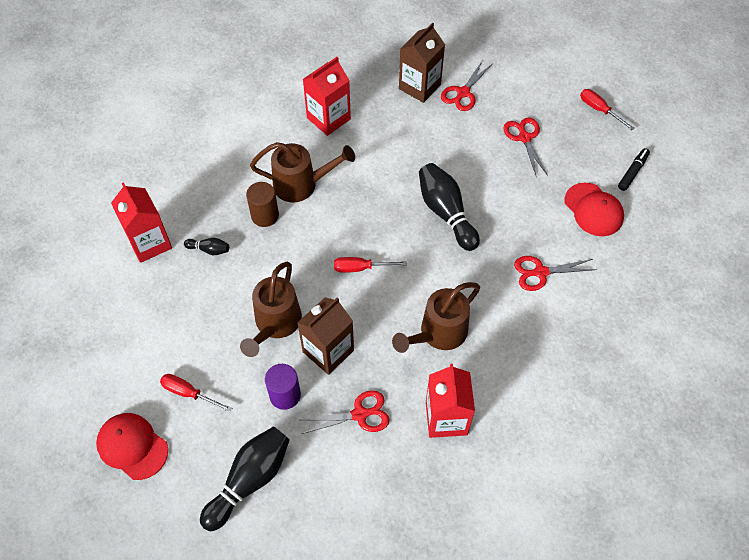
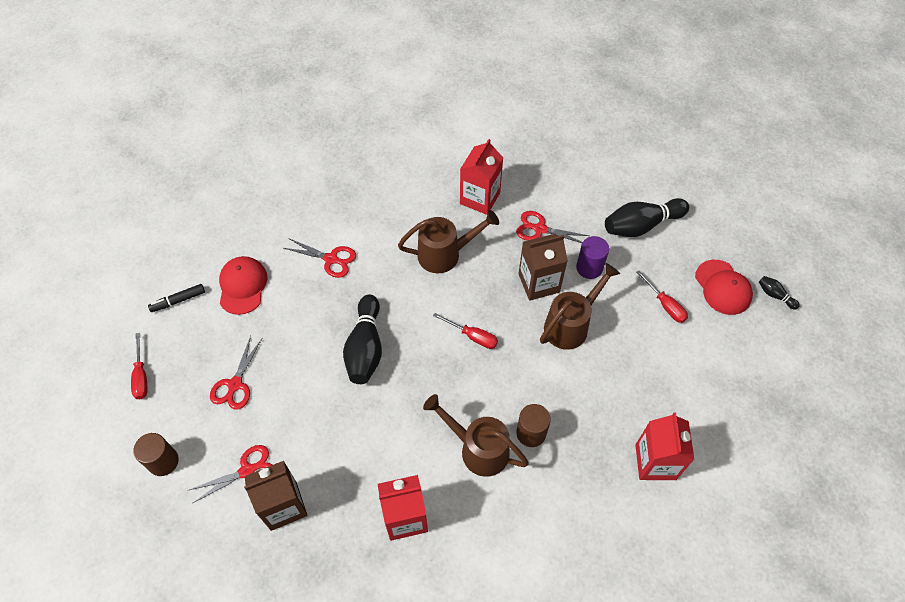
camera: 150 degrees left, 0 degrees up
black bowling pin [184,238,229,255] -> black bowling pin moved to [759,276,800,310]
none -> brown cylinder [133,433,179,476]

